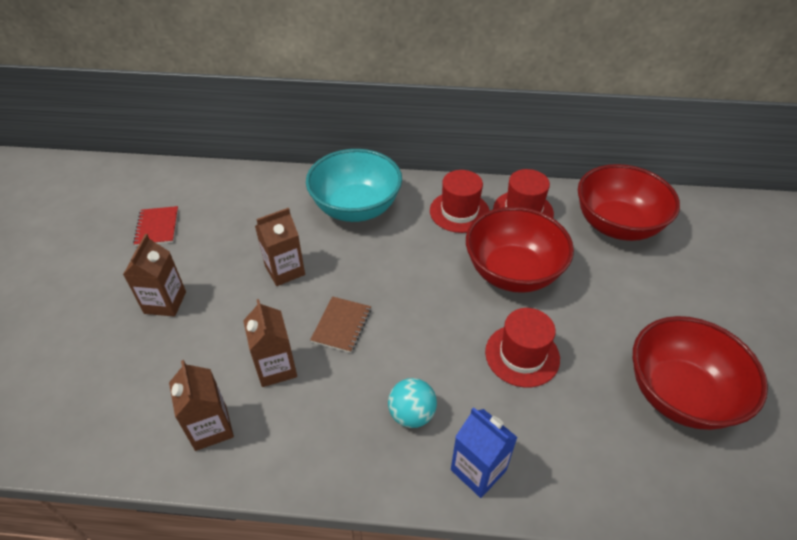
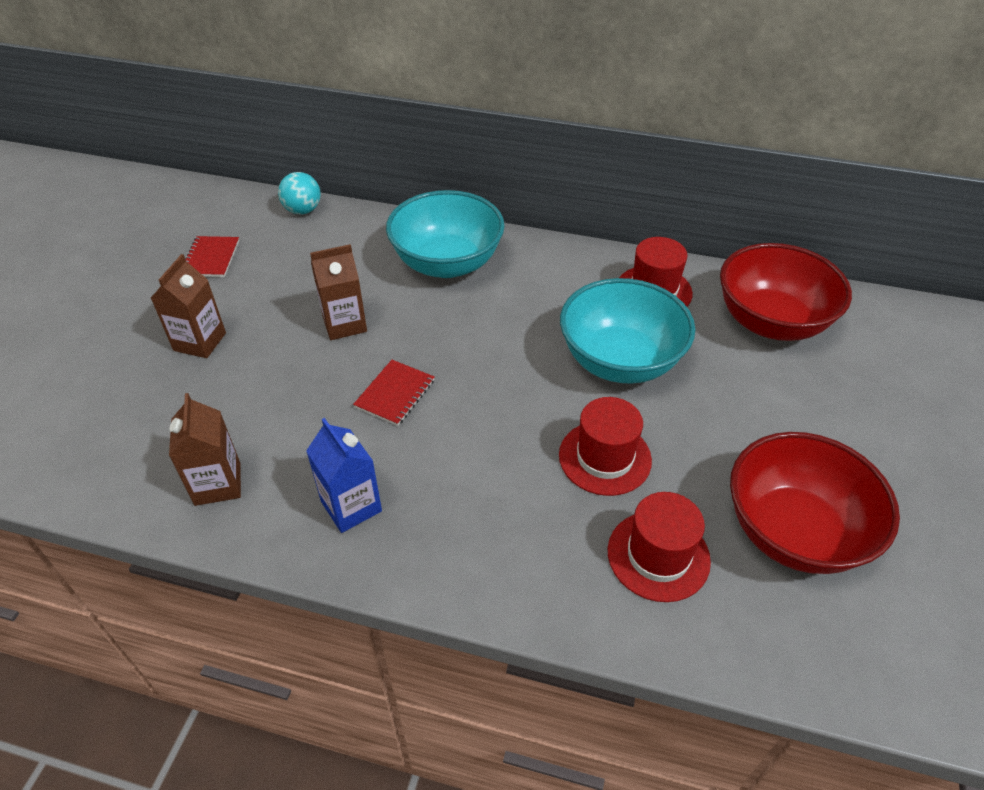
camera: 10 degrees right, 0 degrees up
brown carton [243,299,297,387] -> none
brown notebook [310,296,371,353] -> red notebook [353,360,435,426]
turquoise ball [388,378,437,428] -> turquoise ball moved to [278,172,321,215]
red hat [430,170,490,233] -> red hat moved to [608,492,711,602]
blue carton [451,407,518,498] -> blue carton moved to [306,418,382,533]
red bowl [466,207,574,293] -> turquoise bowl [560,278,695,384]

